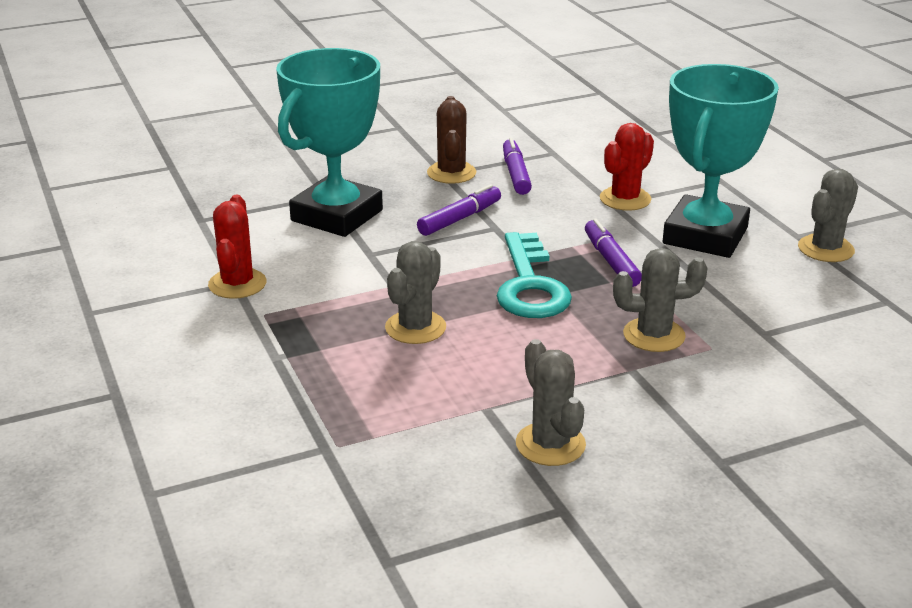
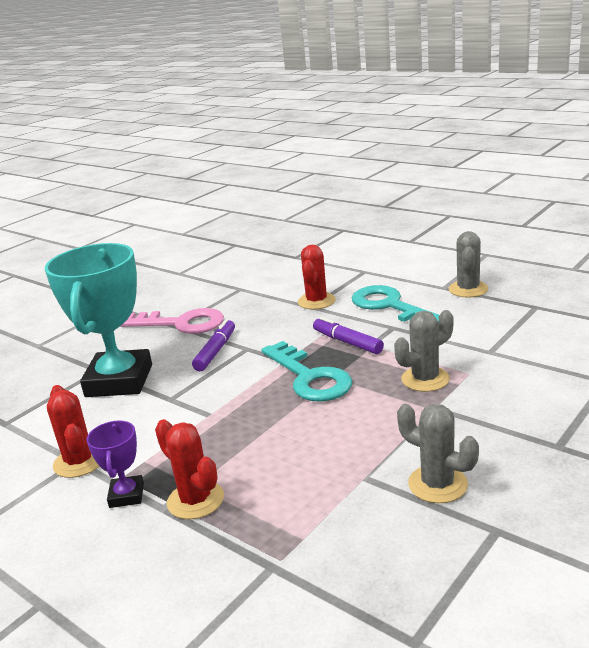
camera: 25 degrees left, 5 degrees down
grey cactus [385,241,446,344] -> none
brown cactus [427,96,476,184] -> pink key [120,308,224,334]
purple marker [503,138,532,195] -> none
turquoise trophy [663,64,779,258] -> turquoise key [352,285,439,324]
none -> purple trophy [86,420,144,508]
none -> red cactus [155,419,224,519]

